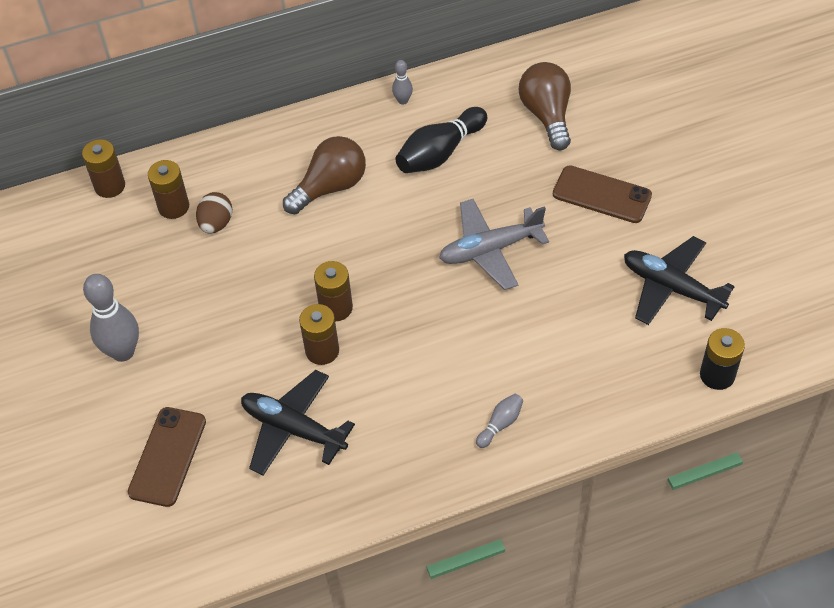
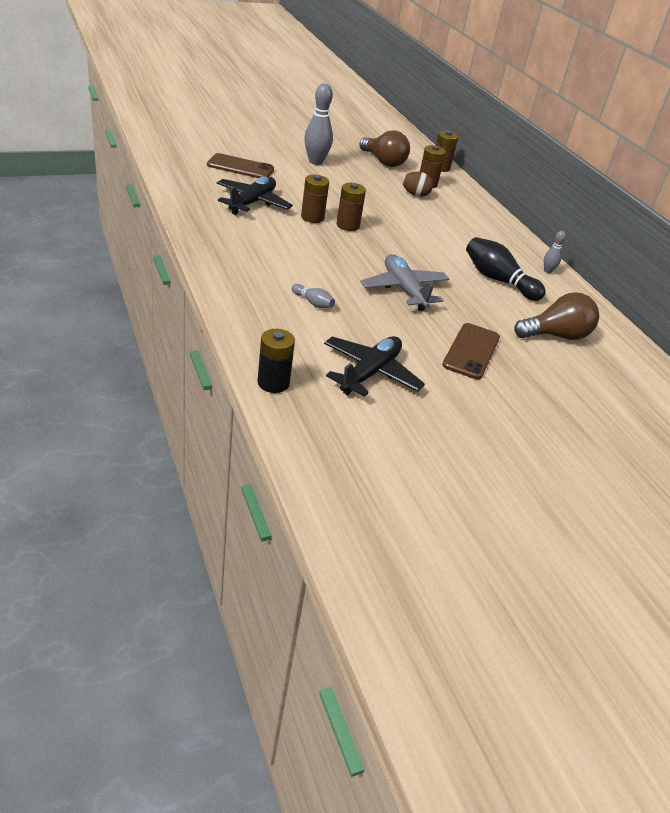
camera: 80 degrees right, 15 degrees down
brown light bulb [283,136,366,215] -> brown light bulb moved to [359,130,410,167]
grey bowling pin [476,394,523,448] -> grey bowling pin moved to [292,284,335,308]

